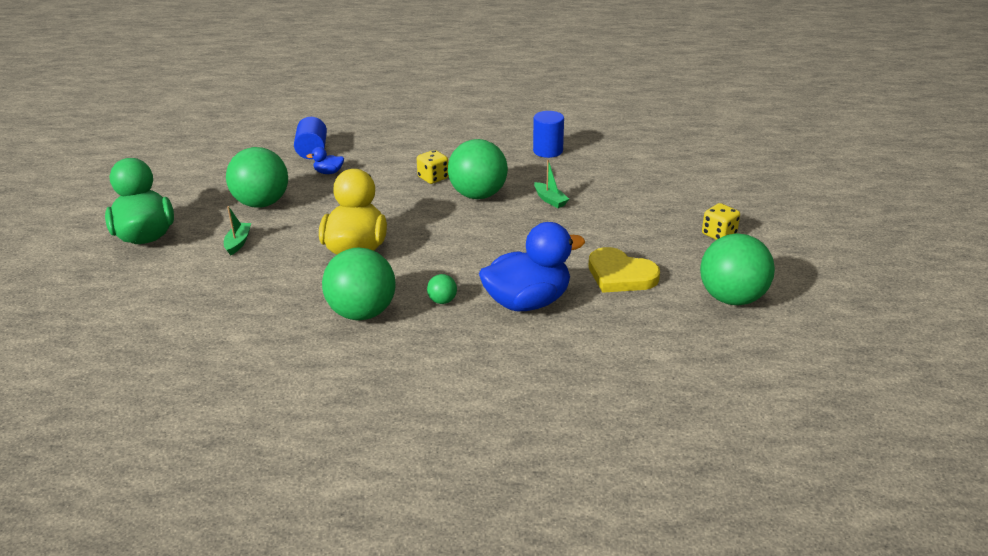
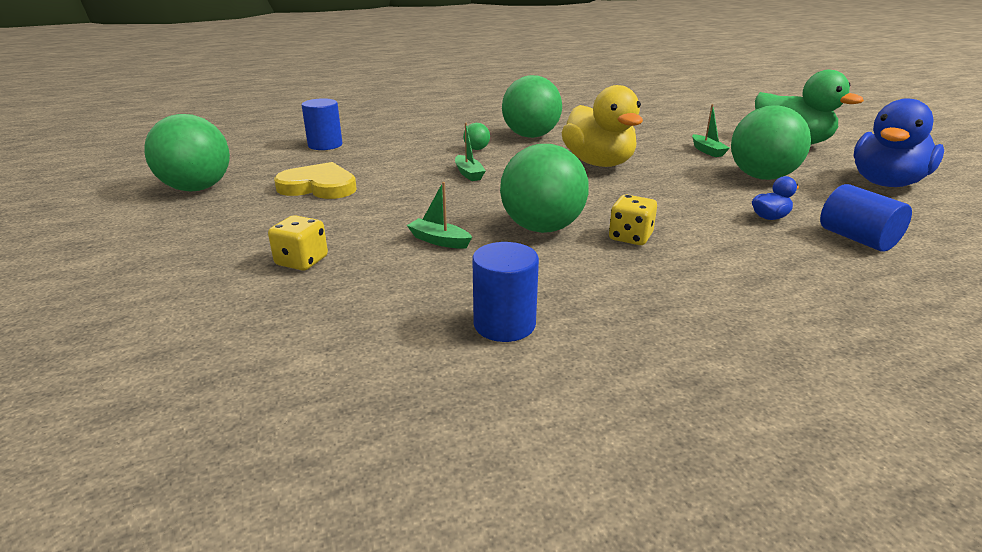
camera: 155 degrees right, 5 degrees down
blue duck [479,222,585,311] -> blue duck moved to [854,98,944,187]
yellow dice [702,203,740,240] -> yellow dice moved to [268,215,328,271]
none -> blue cylinder [302,98,343,150]
none -> green boat [455,123,485,181]

